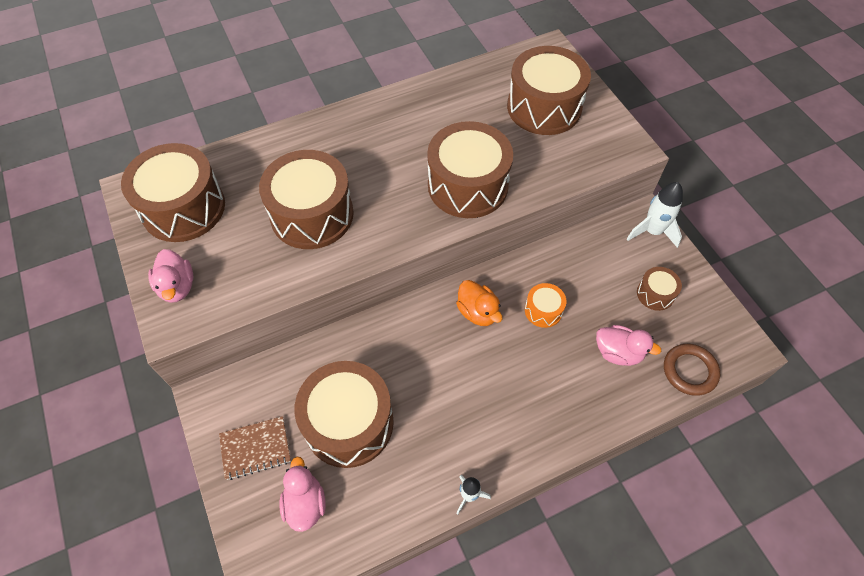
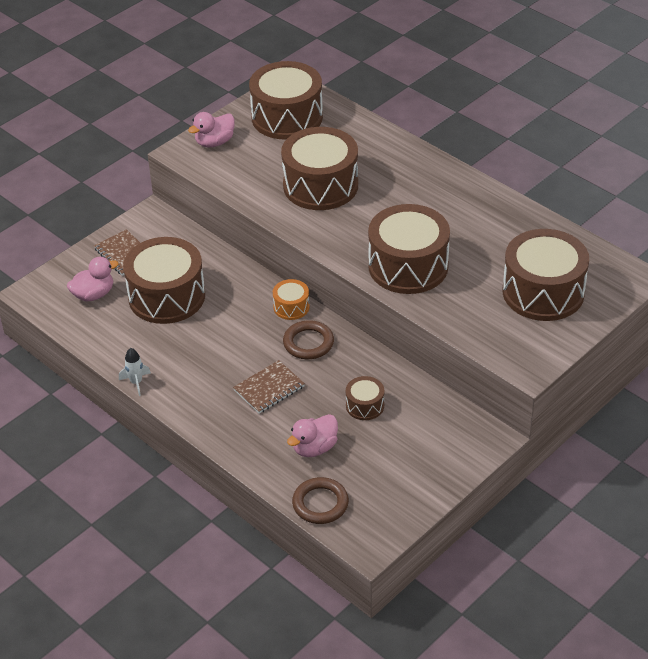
camera: 70 degrees right, 15 degrees down
orange duck [456,280,502,326] -> brown ring [283,320,334,359]
orange drum [525,283,566,328] -> orange drum moved to [273,279,310,320]
pink duck [596,325,661,366] -> pink duck turned 45 degrees clockwise [287,414,338,457]
white rocket [627,182,683,248] -> none
brown drum [637,267,682,311] -> brown drum moved to [346,376,384,420]
none -> brown notebook [233,360,305,414]

